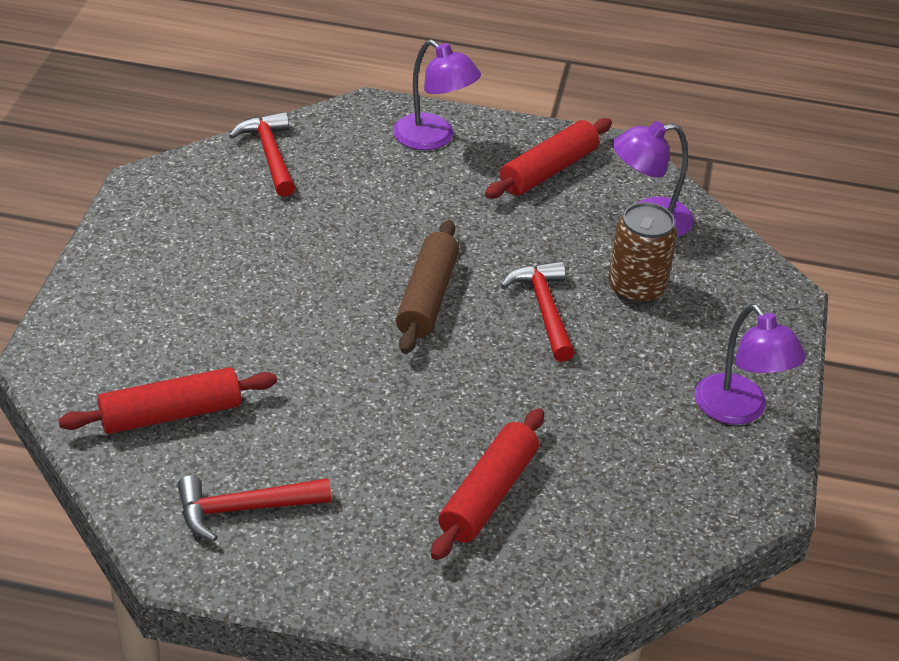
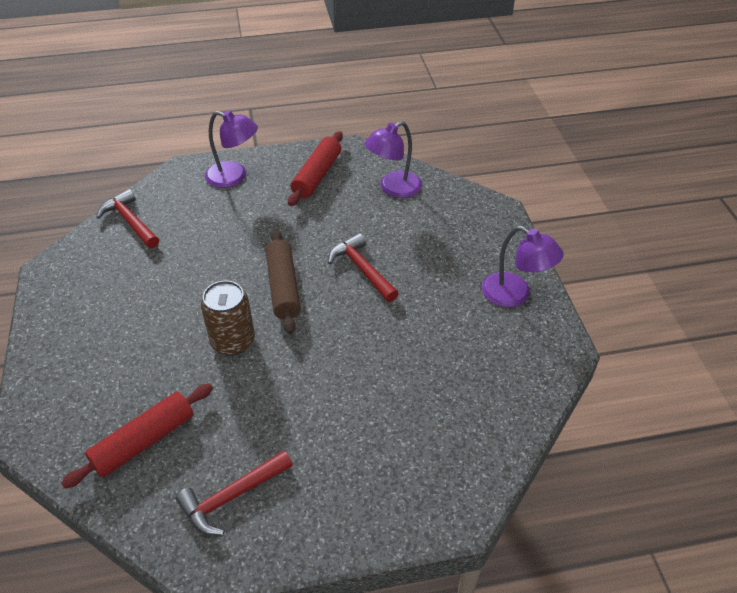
camera: 20 degrees left, 5 degrees up
red rolling pin [431,408,544,560] -> none
brown can [608,202,677,305] -> brown can moved to [201,280,255,356]

